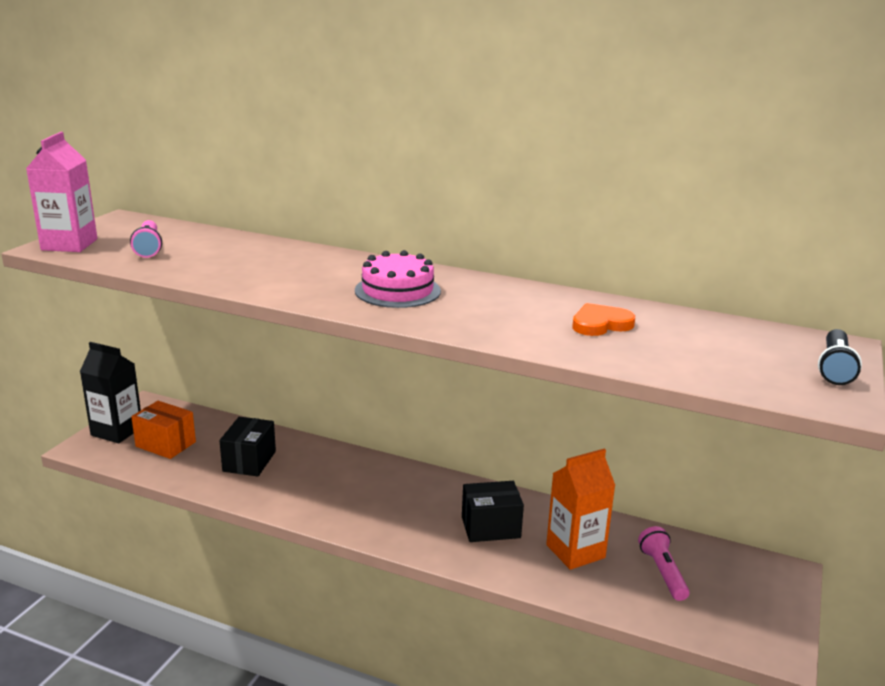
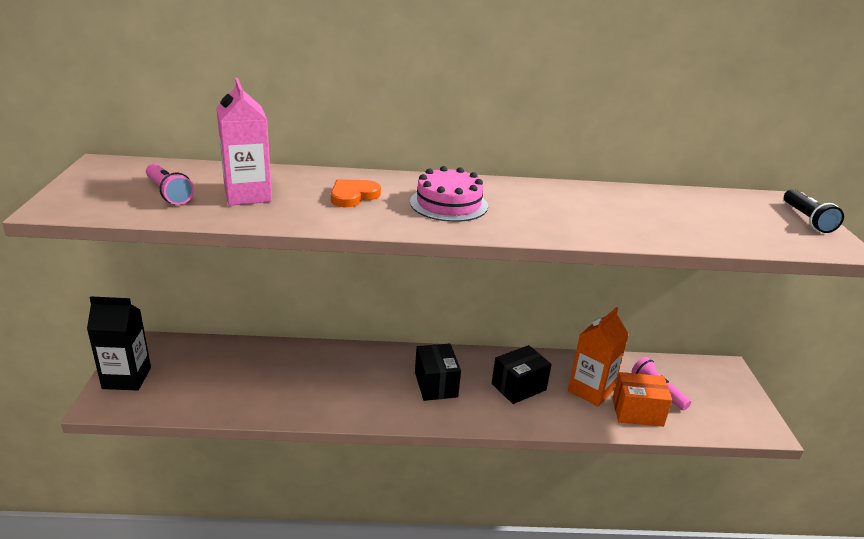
camera: 25 degrees left, 5 degrees up
pink carton [26,132,97,252] -> pink carton moved to [216,78,272,206]
orange box [131,401,196,459] -> orange box moved to [612,372,672,427]
black box [219,417,276,477] -> black box moved to [415,343,461,401]
orange heart [572,303,635,336] -> orange heart moved to [331,179,381,207]

